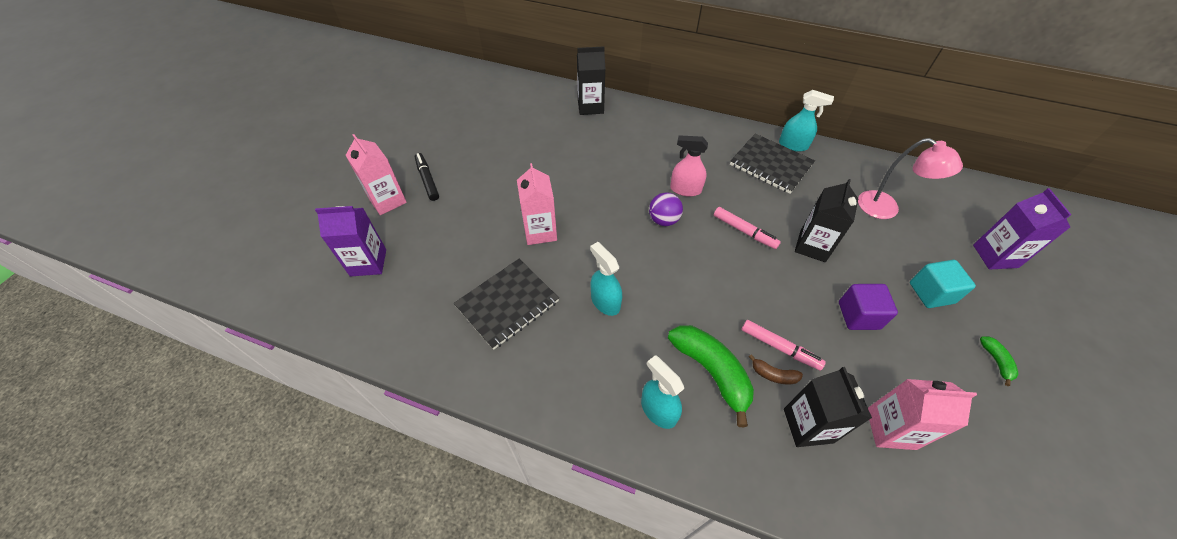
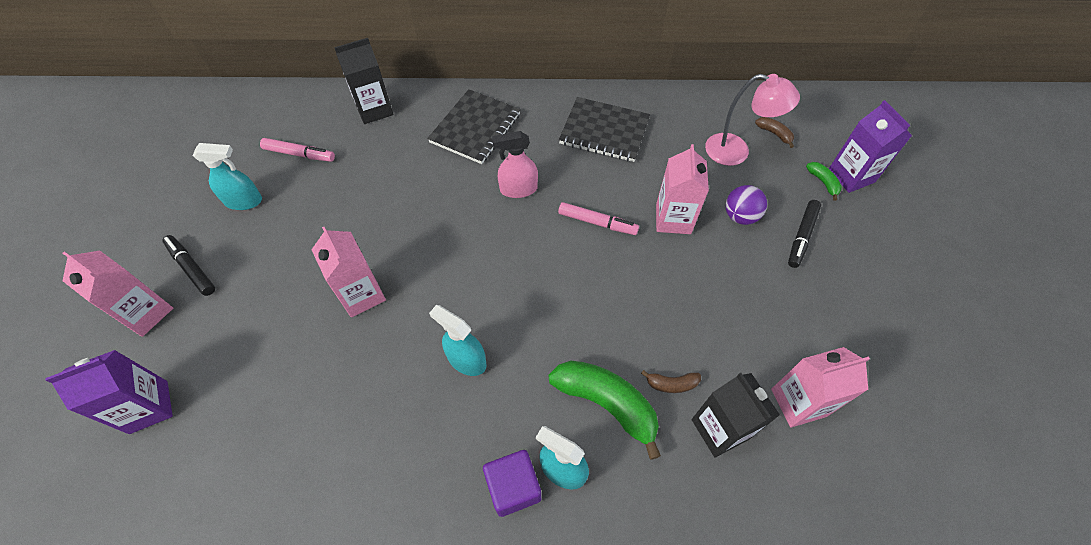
camera: 20 degrees left, 5 degrees up
black notebook [454,259,559,350] -> black notebook moved to [427,89,521,164]
purple ball [649,193,683,226] -> purple ball moved to [726,185,767,225]
pink marker [741,320,826,370] -> pink marker moved to [260,138,335,162]
turquoise spray bottle [779,90,834,152] -> turquoise spray bottle moved to [193,143,262,210]
black carton [795,179,858,262] -> pink carton [656,144,709,234]
purple cube [839,284,898,330] -> purple cube moved to [483,450,541,517]
turquoise cube [910,260,976,308] -> black marker [788,200,821,268]
green banana [980,336,1019,386] -> green banana moved to [806,162,842,201]
none -> brown banana [755,117,794,148]

